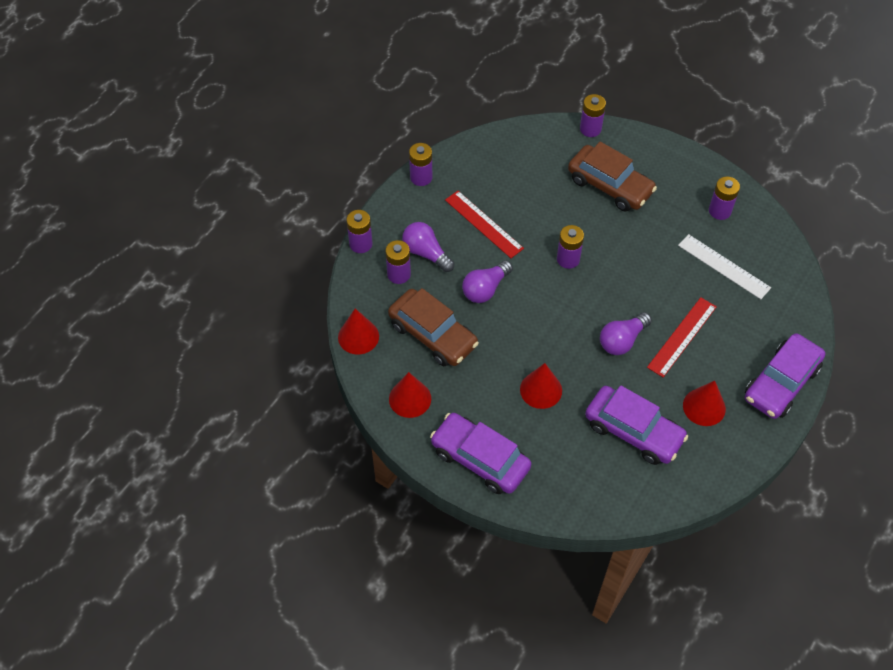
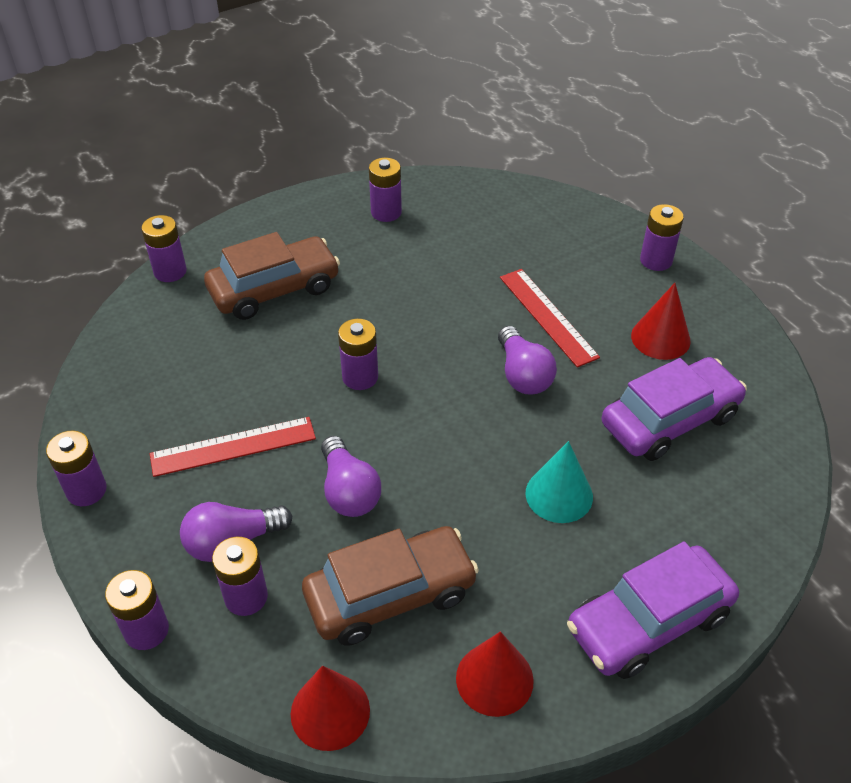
camera: 65 degrees left, 10 degrees down
red cone [520,363,562,409] -> turquoise cone [526,441,593,523]
white ruler [678,234,771,299] -> none
purple car [745,333,825,419] -> purple battery [640,204,684,271]

